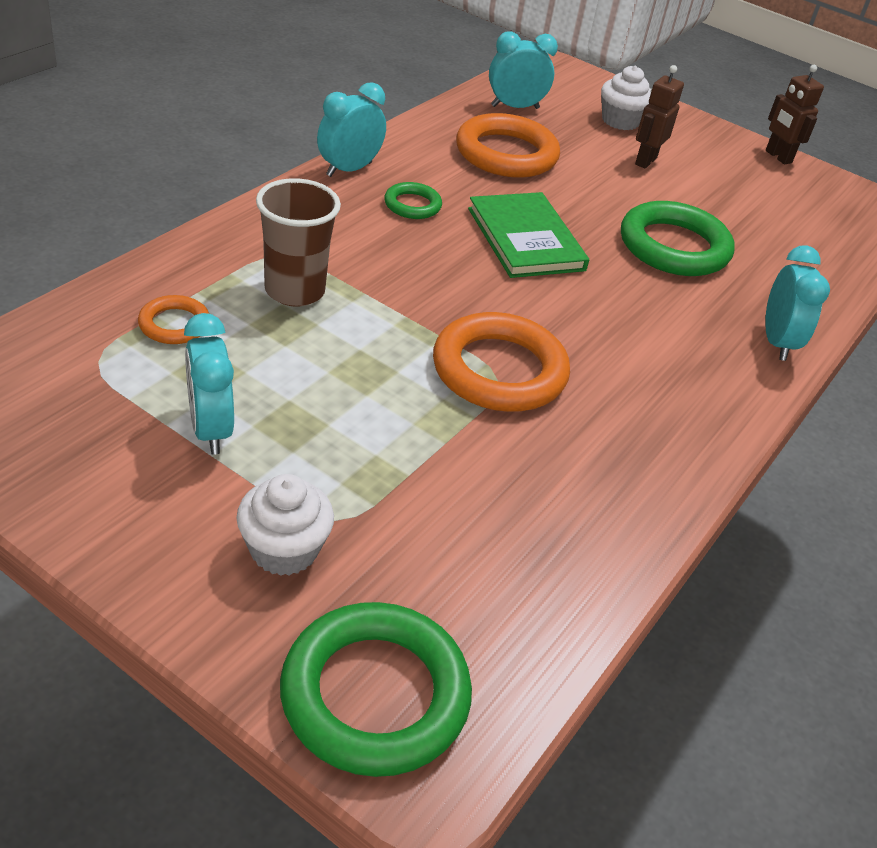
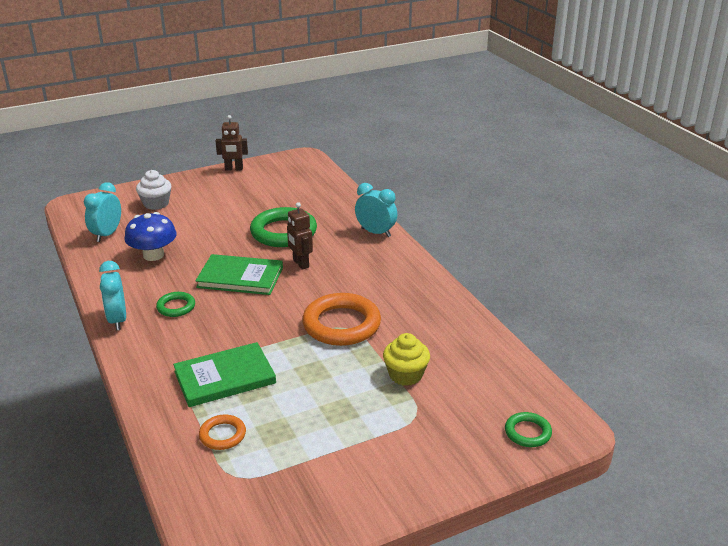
camera: 55 degrees left, 10 degrees down
turquoise clock [184,313,234,455] -> none
white cupcake [237,474,334,576] -> none
brown cup [256,178,341,307] -> green book [173,342,276,407]
green ring [280,602,472,777] -> green ring [505,412,552,447], size x0.51
orange ring [456,113,560,178] -> blue mushroom [125,212,177,261]
brown robot [635,65,684,168] -> brown robot moved to [287,202,313,270]
none -> yellow cupcake [383,333,430,386]

